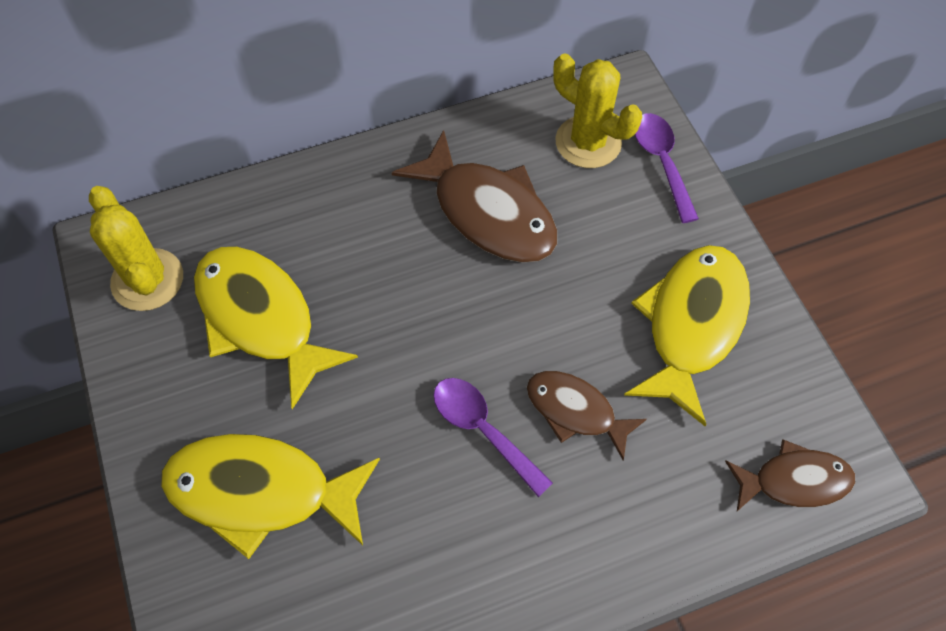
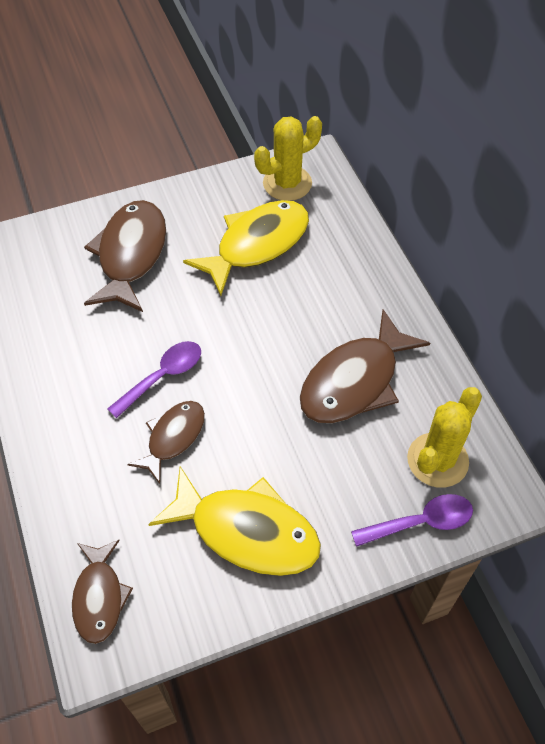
camera: 90 degrees right, 5 degrees down
yellow fish [161,434,380,559] -> brown fish [84,200,166,312]

